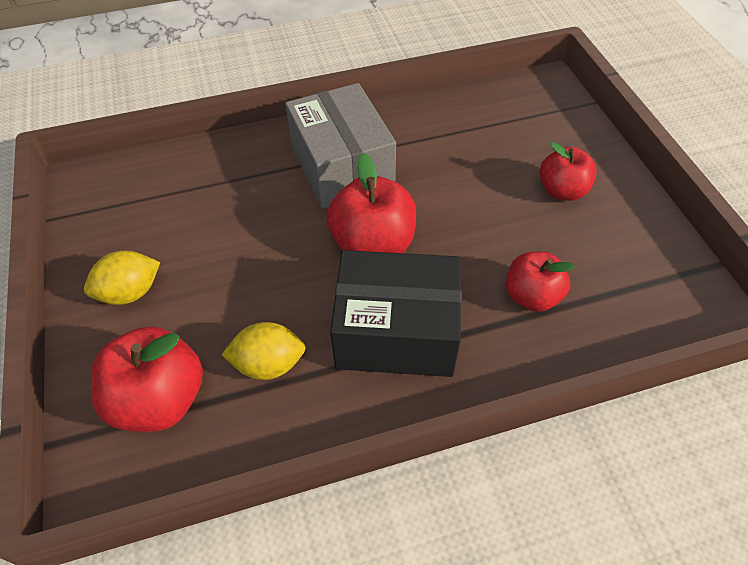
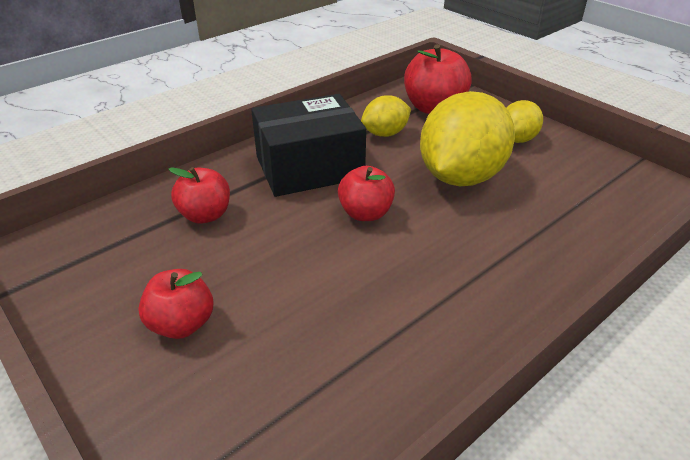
camera: 155 degrees right, 15 degrees down
grey box [285,83,396,209] -> none
red apple [327,153,416,253] -> red apple [338,166,395,221], size x0.66
none -> yellow lemon [420,91,515,186]

